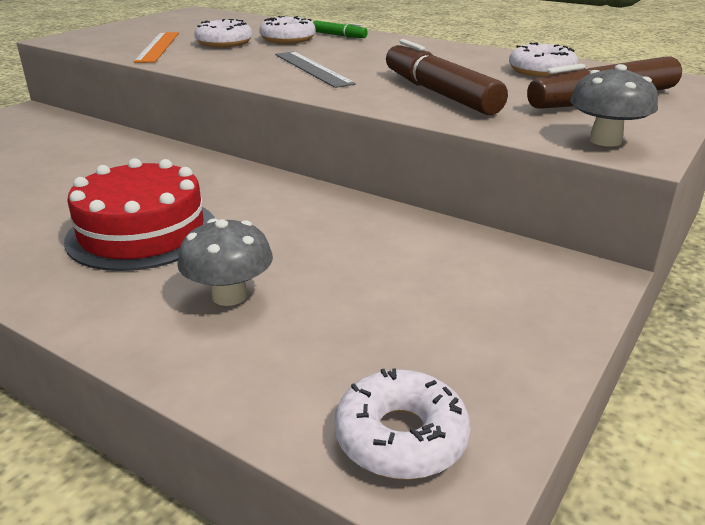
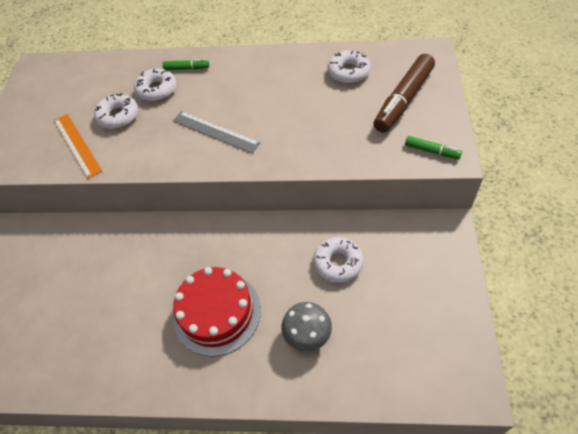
camera: 25 degrees left, 25 degrees up
white donut [334,368,471,480] -> white donut moved to [313,237,364,283]
brown marker [386,39,508,115] -> none
grey mushroom [570,64,658,147] -> green marker [405,136,462,159]

